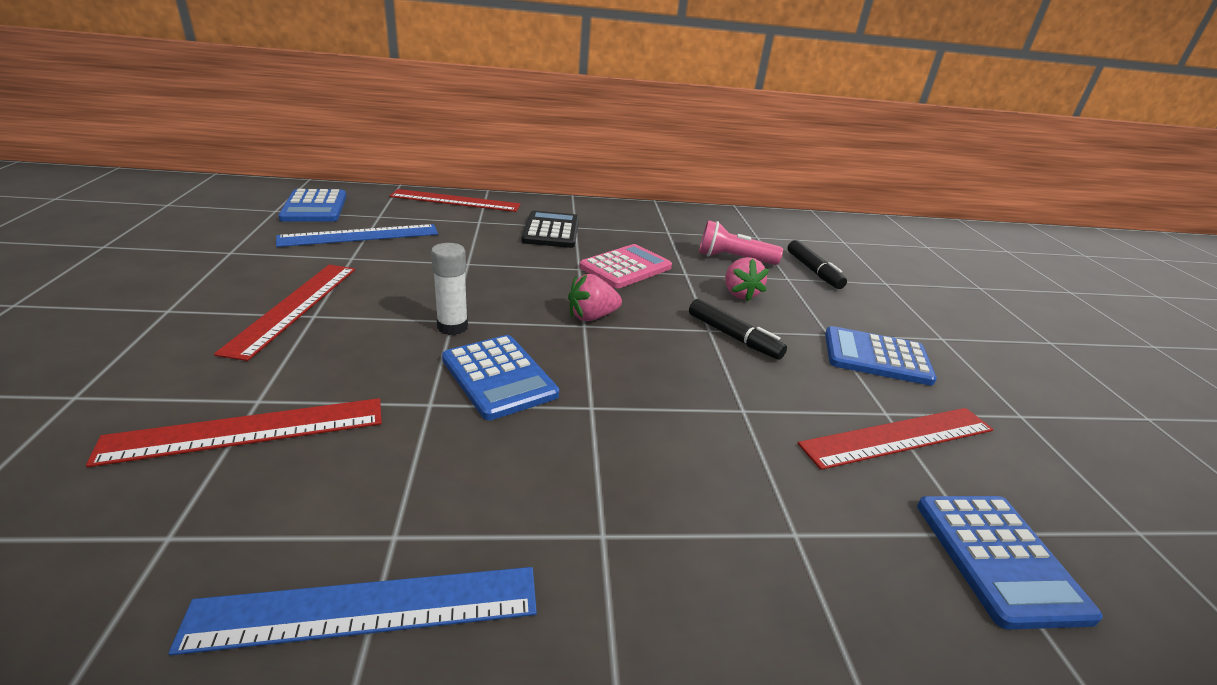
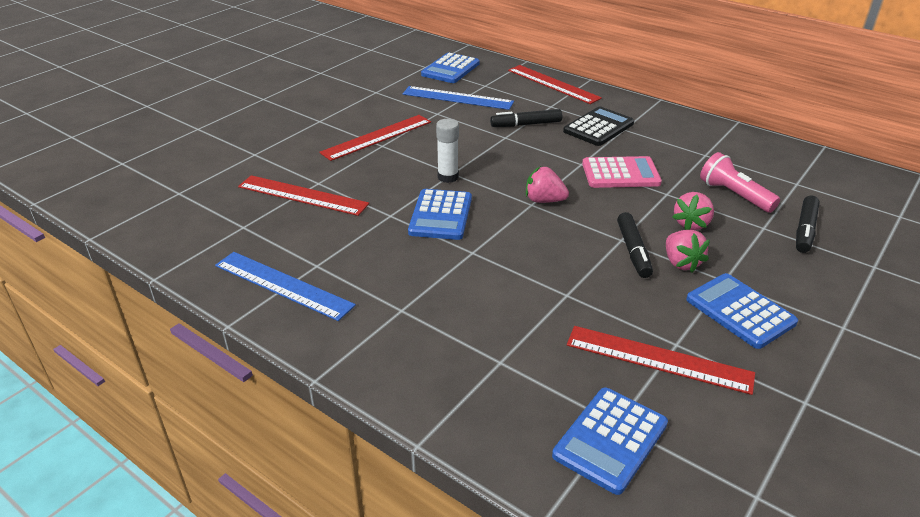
camera: 45 degrees right, 5 degrees up
none -> black marker [490,109,562,127]
none -> pink strawberry [666,230,710,273]

